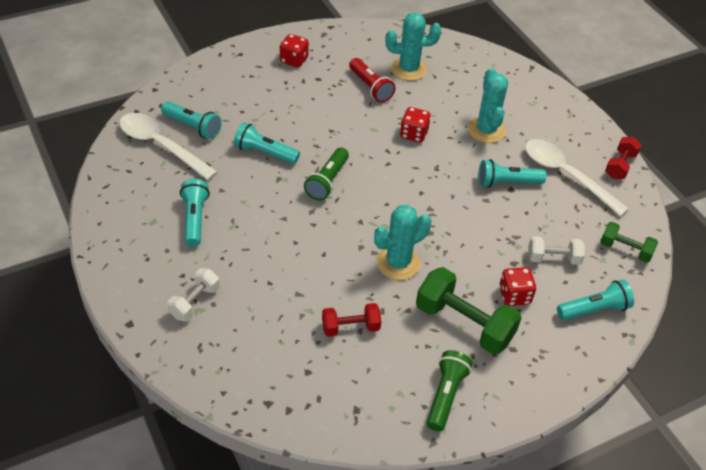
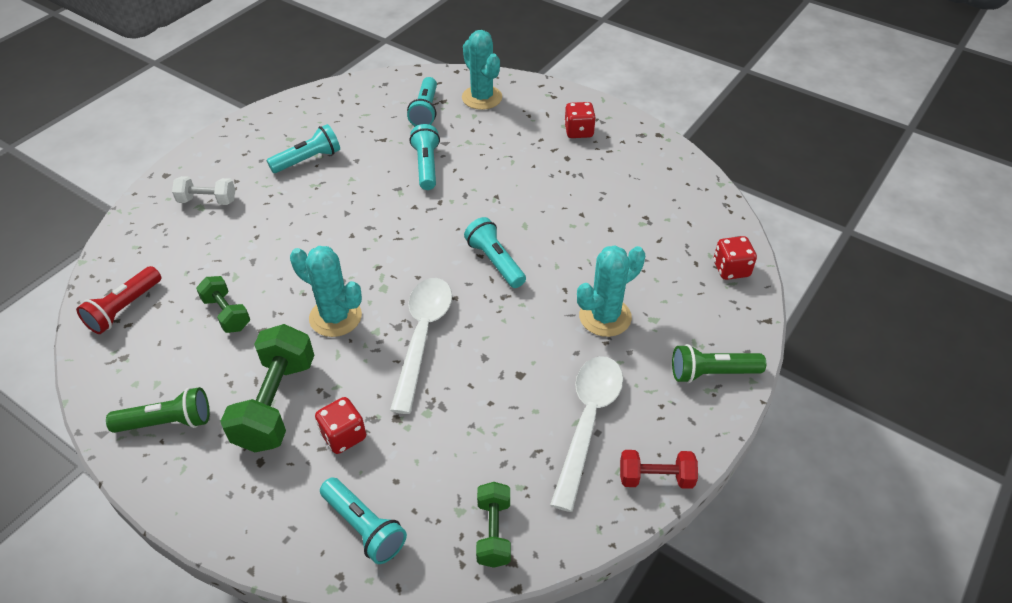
camera: 65 degrees right, 0 degrees up
white spoon [119,113,218,180] -> white spoon moved to [390,278,452,414]
green flashlight [304,148,349,201] -> green flashlight moved to [672,344,766,383]
red dumbbell [322,303,381,337] -> green dumbbell [196,276,250,333]
red flashlight [349,58,396,103] -> red flashlight moved to [76,266,161,334]
turquoise cactus [386,12,441,81] -> turquoise cactus moved to [462,30,502,110]
red dice [400,107,431,143] -> red dice moved to [714,236,757,280]
turquoise flashlight [478,159,547,188] -> turquoise flashlight moved to [464,217,526,288]
white dumbbell [528,236,585,265] -> none

